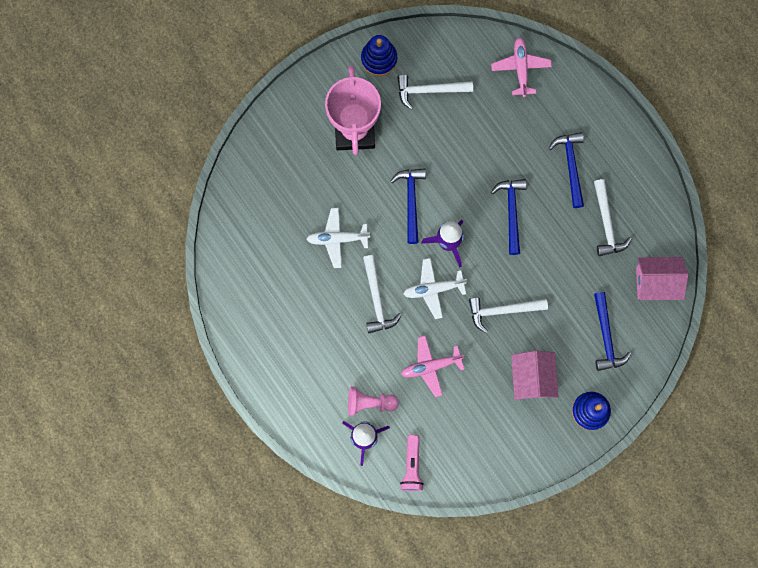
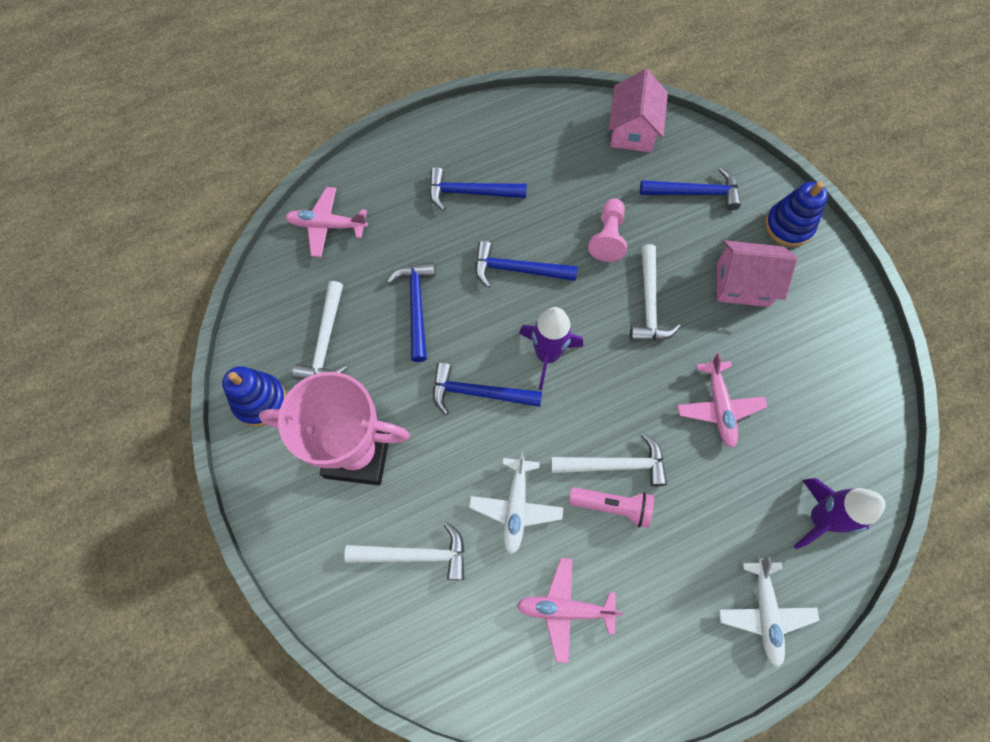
camera: 80 degrees left, 10 degrees down
pink pawn [348,387,399,416] -> pink pawn moved to [588,199,627,262]
pink flashlight [400,435,424,491] -> pink flashlight moved to [569,487,654,528]
white plane [404,258,467,319] -> white plane moved to [719,557,820,668]
white hammer [594,179,632,256] -> white hammer moved to [344,522,465,580]
none -> blue hammer [387,262,435,362]
none -> pink plane [517,558,623,663]

